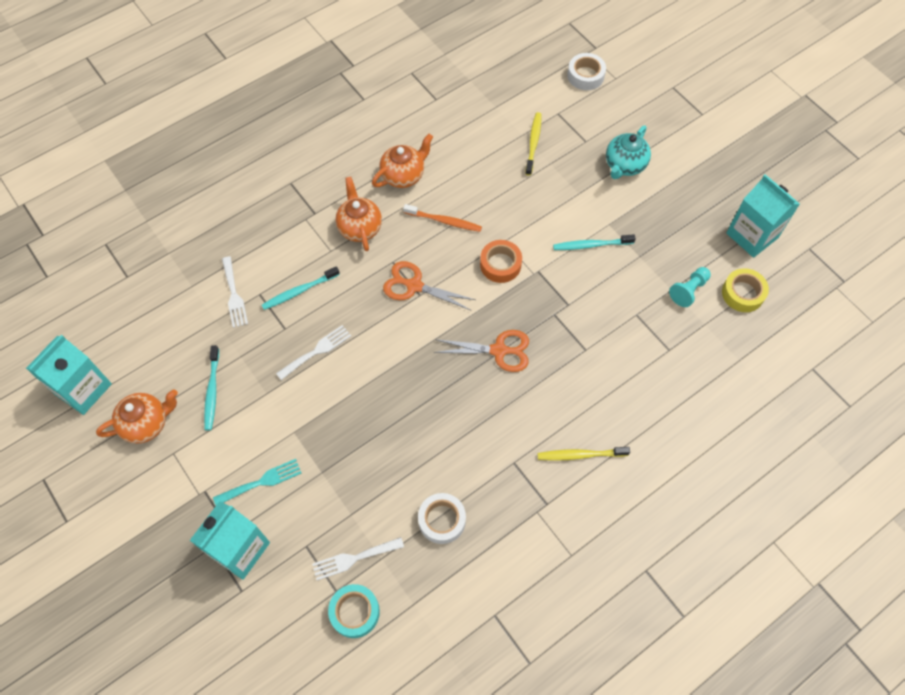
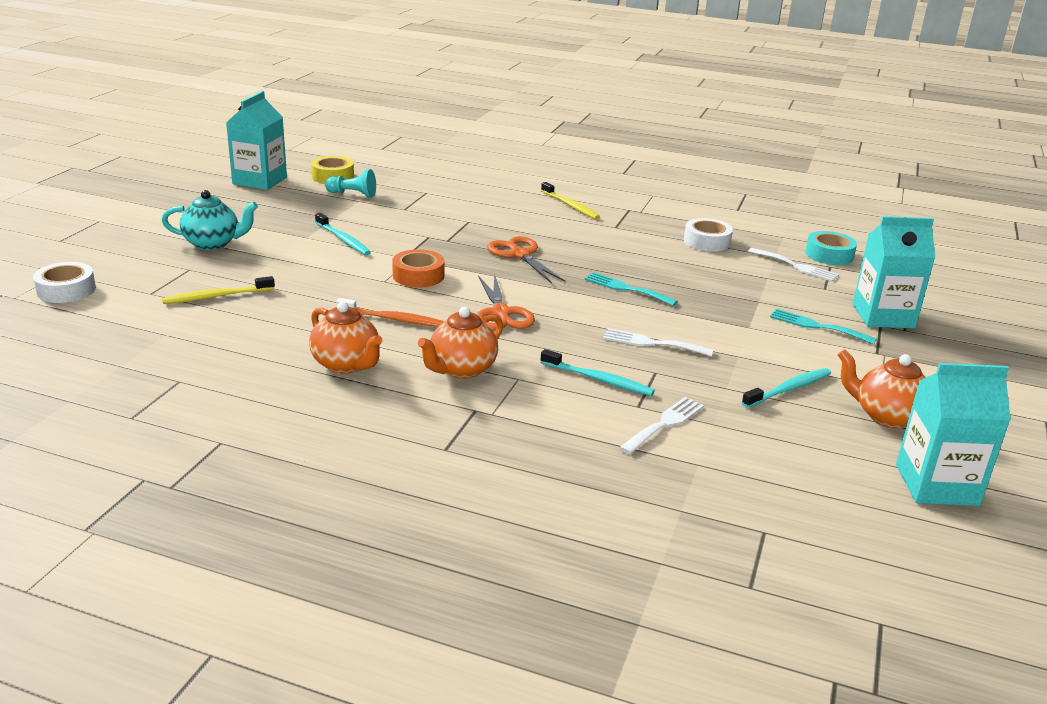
camera: 125 degrees left, 35 degrees down
orange teapot [372,134,433,188] -> orange teapot turned 150 degrees counterclockwise [309,301,382,374]
orange toothbrush [403,204,482,232] -> orange toothbrush turned 120 degrees clockwise [336,298,445,327]
none -> turquoise fork [585,272,678,306]

